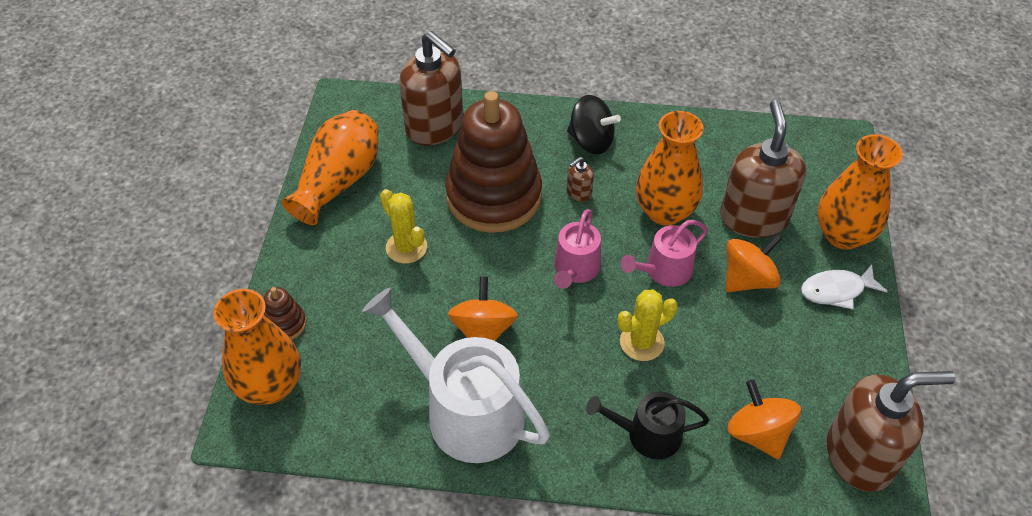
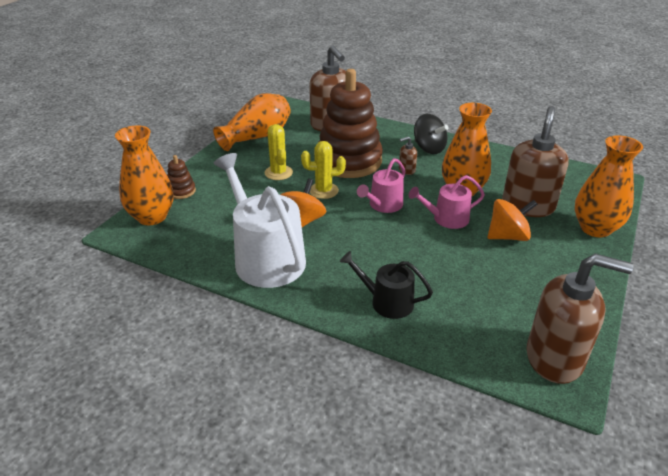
camera: 20 degrees right, 15 degrees down
yellow cactus [617,289,678,361] -> yellow cactus moved to [301,141,346,199]
orange spinning top [727,379,801,459] -> none
white fish [801,264,888,309] -> none

